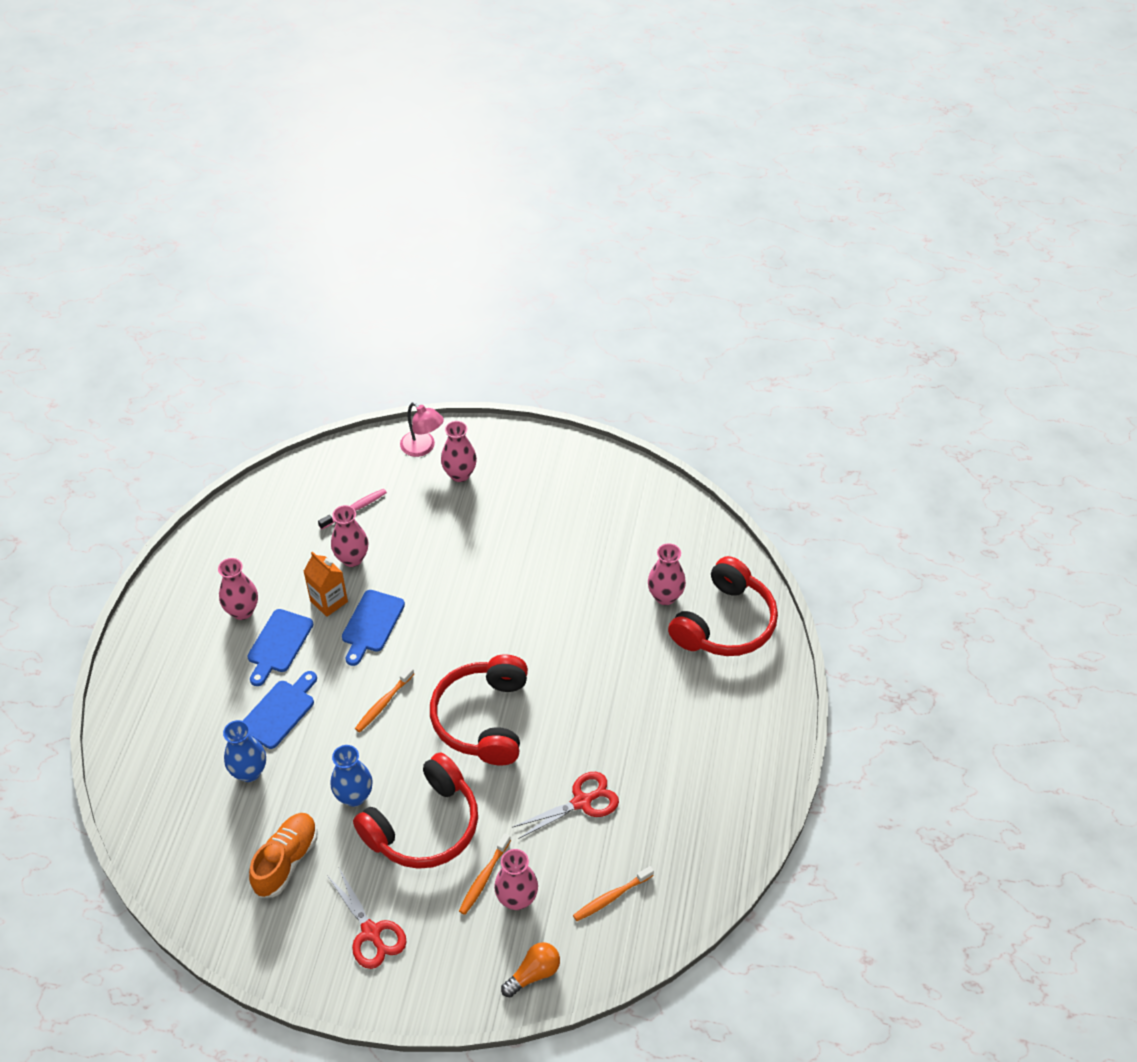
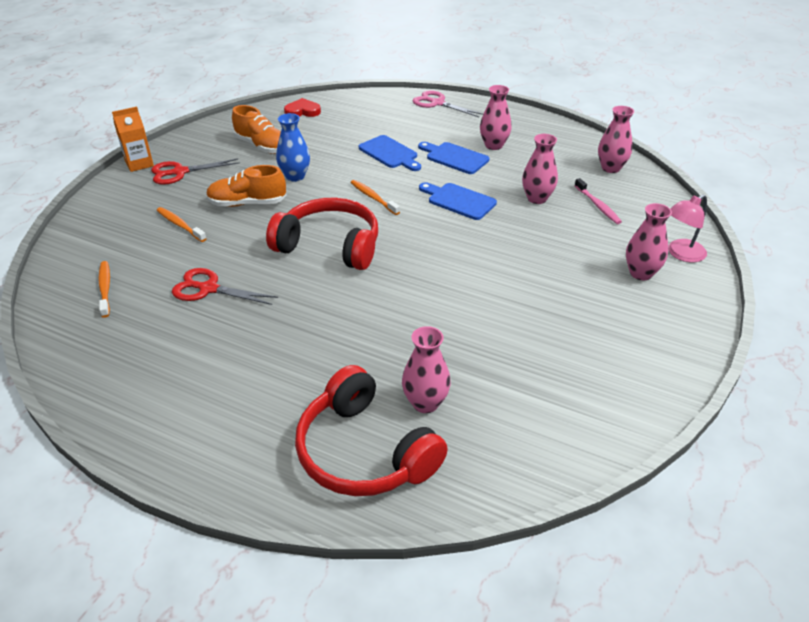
camera: 105 degrees right, 10 degrees down
blue vase [223,720,266,782] -> none
orange carton [303,551,348,617] -> orange carton moved to [112,107,154,172]
red headphones [353,753,478,869] -> orange shoe [206,165,287,207]
pink vase [494,849,538,910] -> pink vase moved to [598,106,634,173]
orange light bulb [501,942,560,997] -> none
red scissors [513,772,619,839] -> red scissors turned 120 degrees clockwise [172,268,278,305]
none -> red heart [284,98,321,117]
none -> pink scissors [413,90,483,117]

